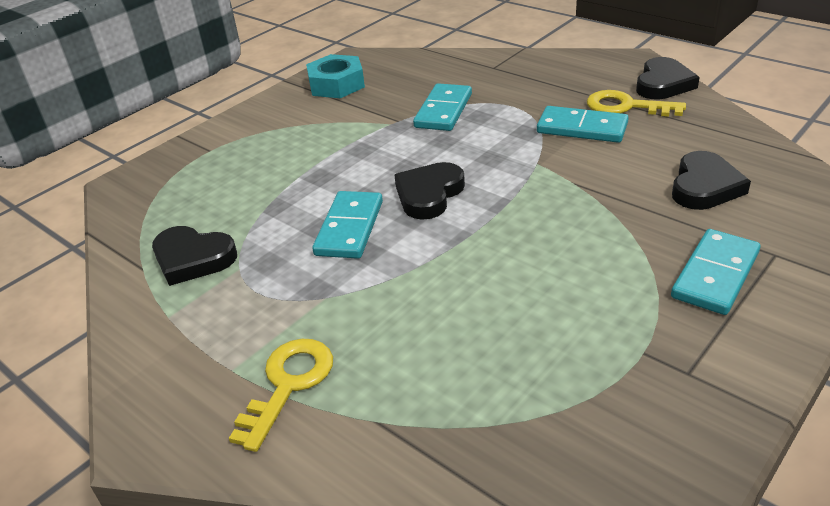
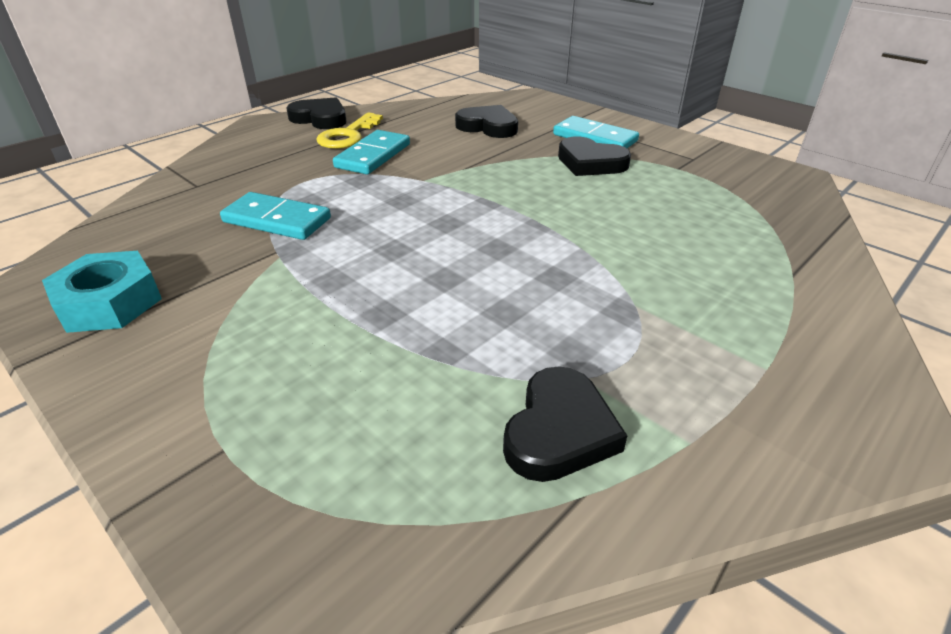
camera: 90 degrees left, 0 degrees up
yellow key [229,339,333,452] -> none
turquoise domino [312,191,383,259] -> none
black heart [395,162,465,220] -> black heart moved to [558,137,631,176]

